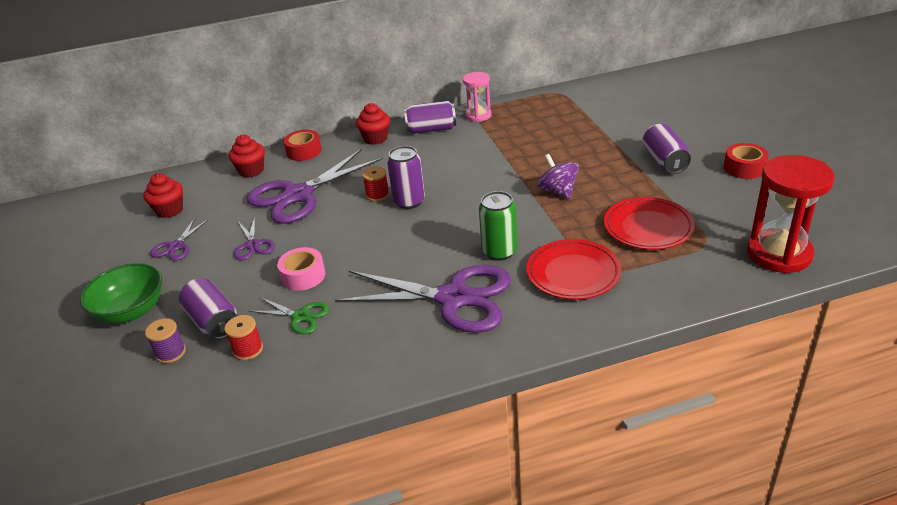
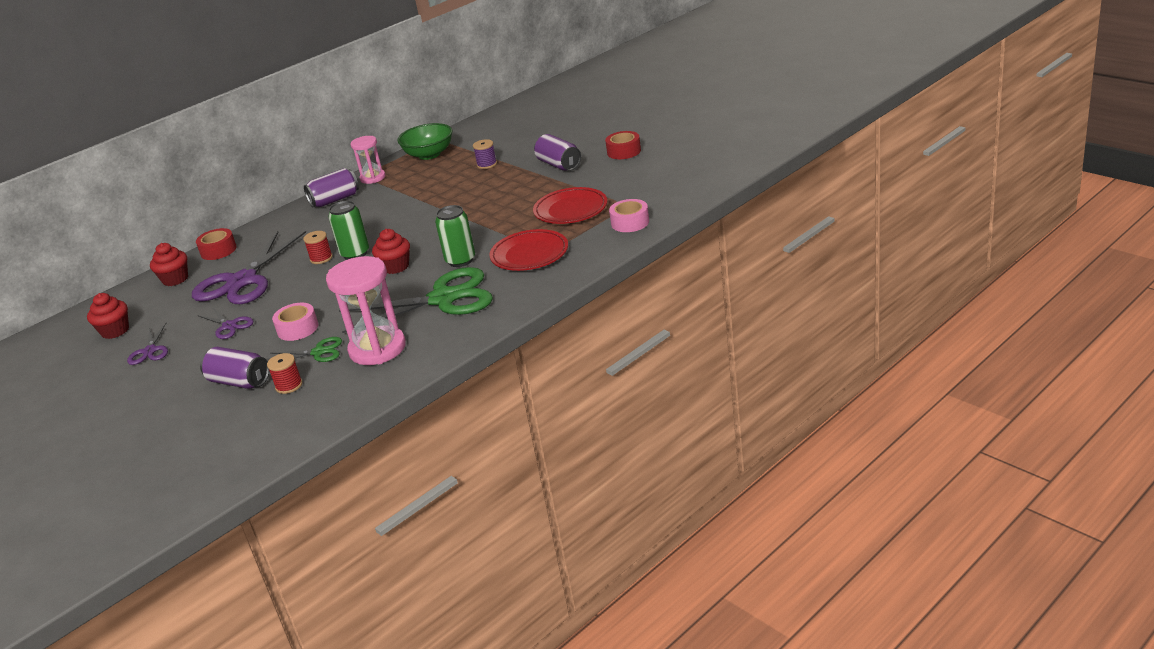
camera: 25 degrees left, 5 degrees down
green bowl [80,263,162,323] -> green bowl moved to [397,123,452,160]
purple spool [145,318,186,363] -> purple spool moved to [473,139,497,169]
purple scissors [335,265,511,333] -> green scissors [339,267,493,333]
red cupcake [356,103,390,145] -> red cupcake moved to [372,229,410,274]
purple can [387,146,425,209] -> green can [328,201,369,260]
purple spinning top [537,154,579,199] -> none
red hourglass [747,155,835,273] -> none
none -> pink hourglass [326,256,406,365]
none -> pink tape [609,199,649,232]

